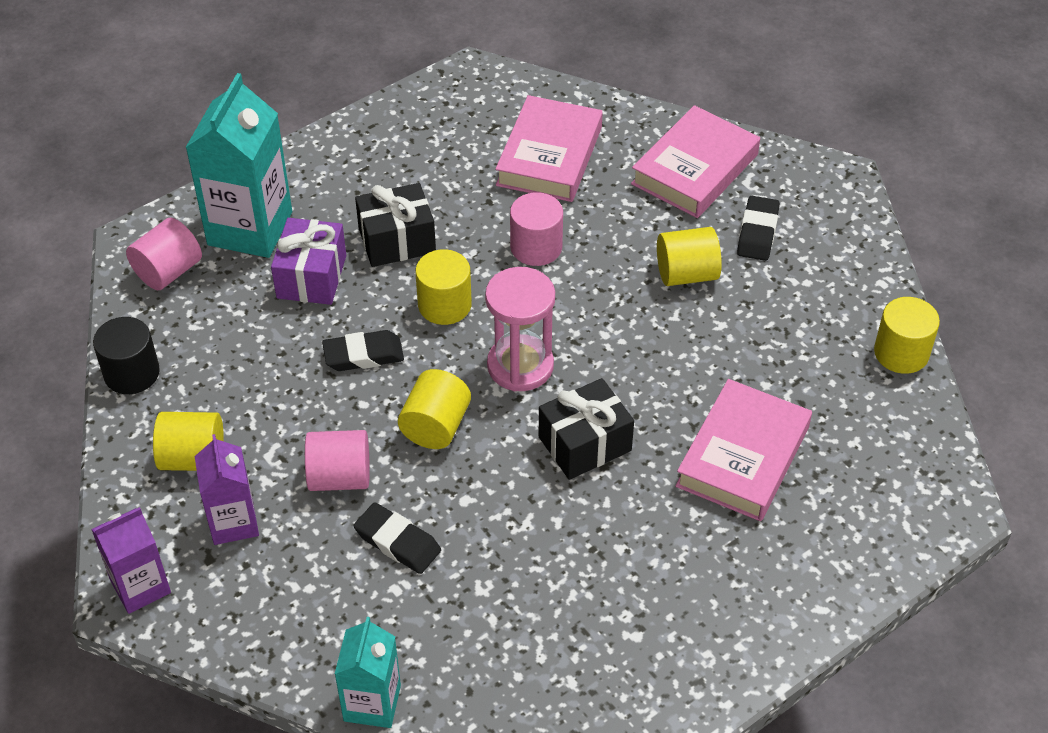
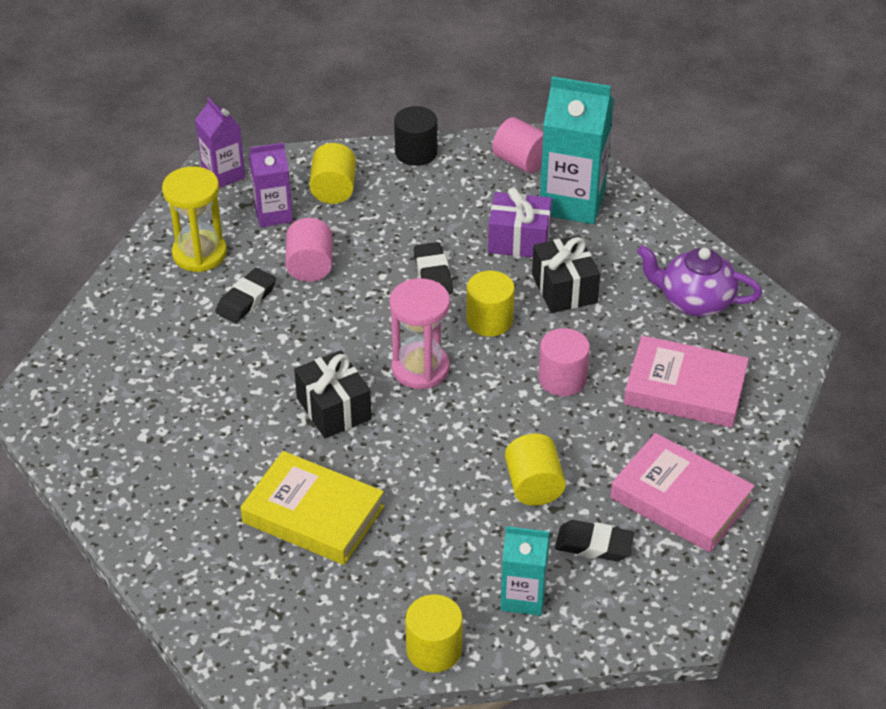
camera: 90 degrees right, 5 degrees down
turquoise carton [335,617,401,728] -> turquoise carton moved to [500,526,550,616]
yellow cylinder [398,369,471,449] -> none
pink book [675,379,812,521] -> yellow book [240,451,384,565]
none -> yellow hourglass [162,166,227,272]
none -> purple teapot [637,245,762,317]

